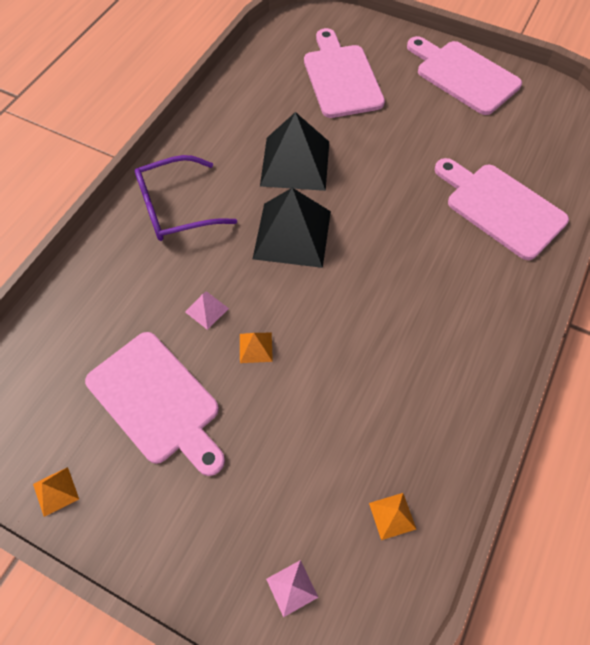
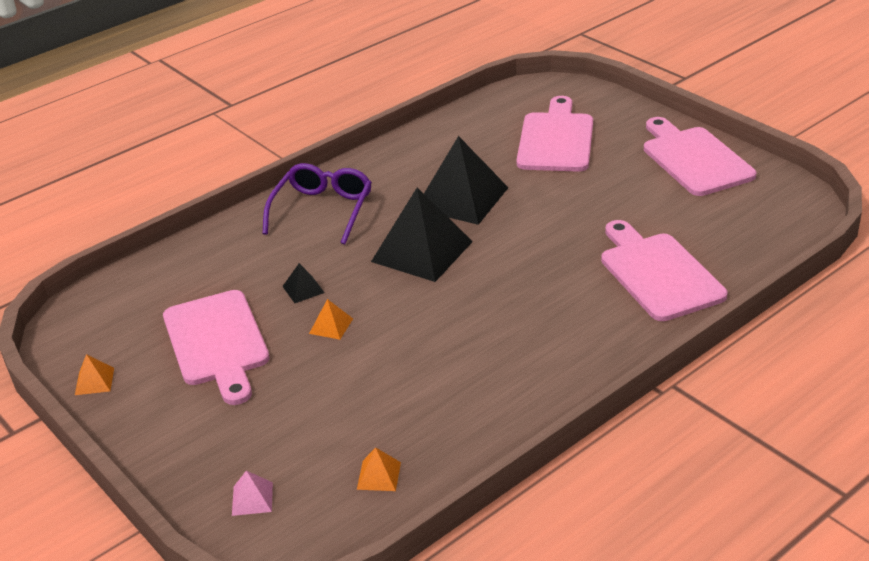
camera: 25 degrees right, 25 degrees down
purple glasses [135,155,237,241] -> purple glasses turned 105 degrees clockwise [262,163,372,245]
pink pyramid [185,291,229,330] -> black pyramid [282,263,325,303]

